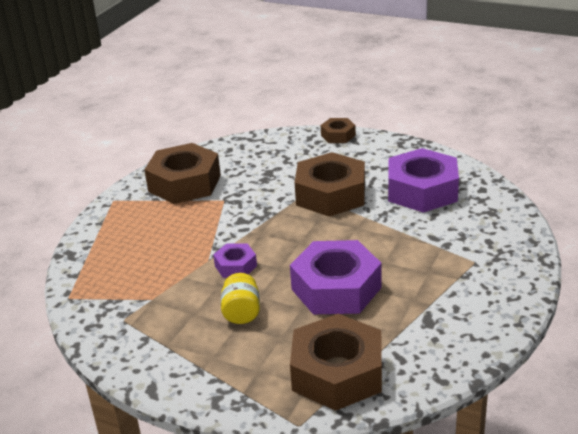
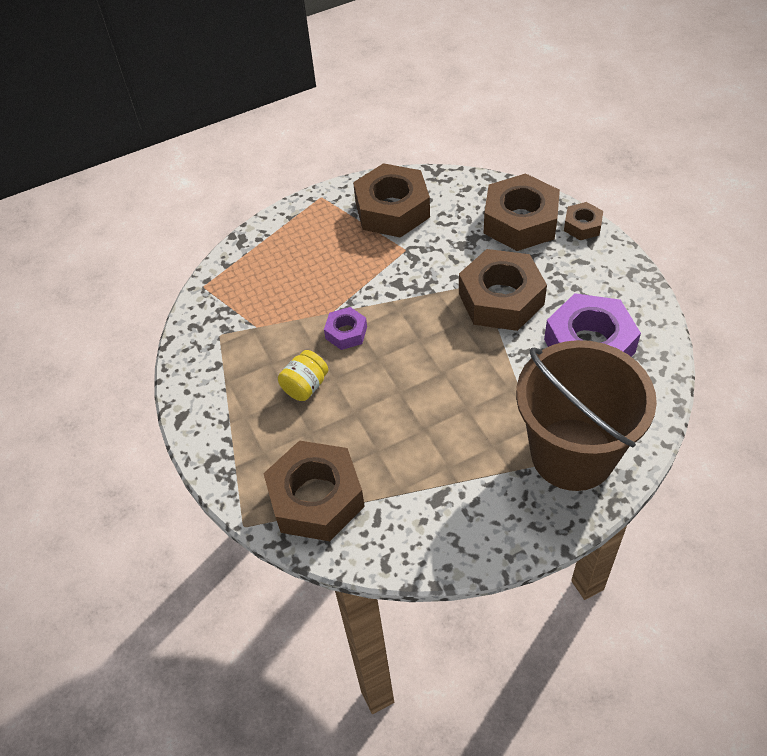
camera: 40 degrees right, 20 degrees up
purple nut [290,240,382,314] -> none
none -> brown nut [483,173,560,251]
none -> brown bucket [516,340,657,491]

